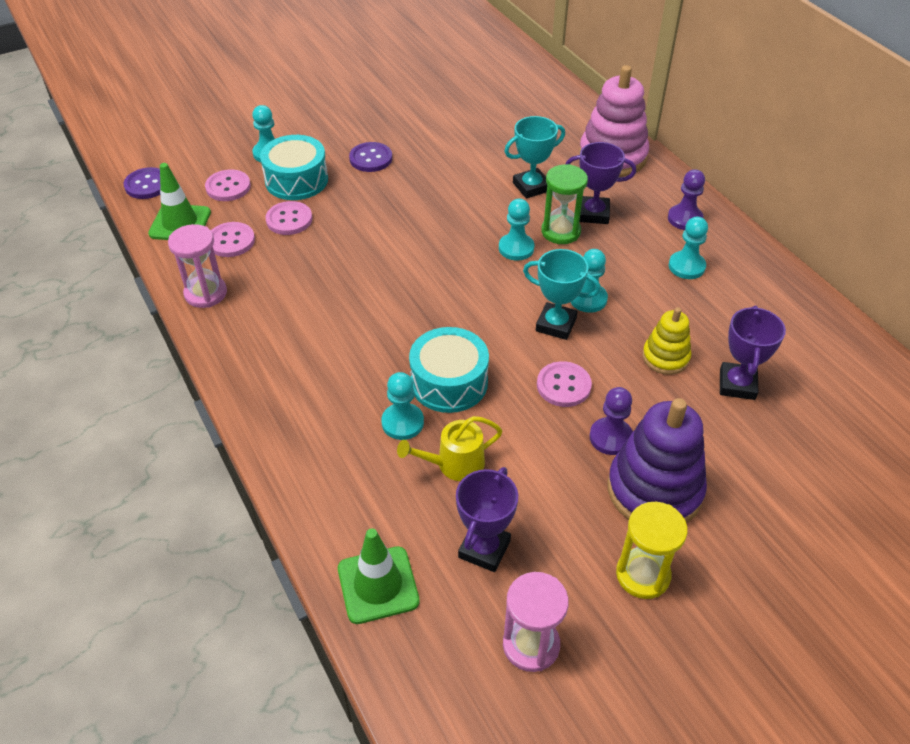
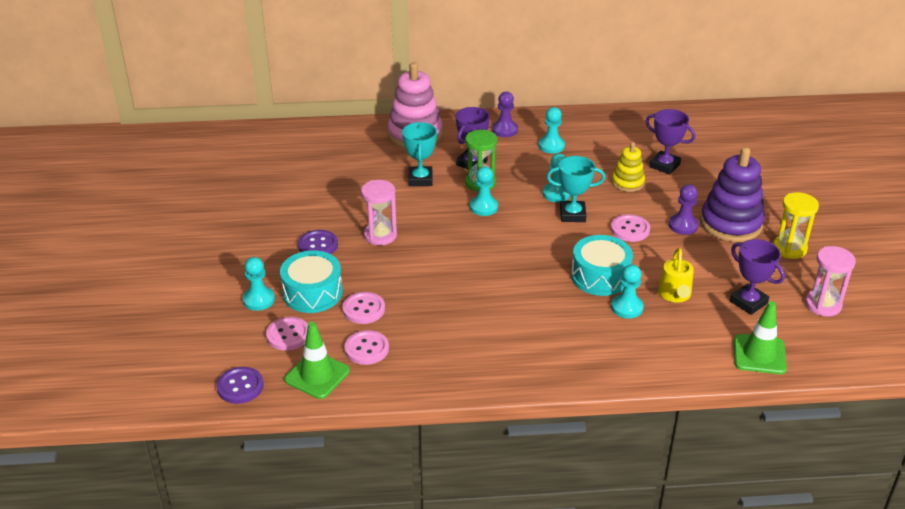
camera: 65 degrees left, 10 degrees down
pink hourglass [168,224,227,308] -> pink hourglass moved to [361,180,397,245]
turquoise trophy [523,249,601,340] -> turquoise trophy turned 45 degrees clockwise [547,156,605,222]

